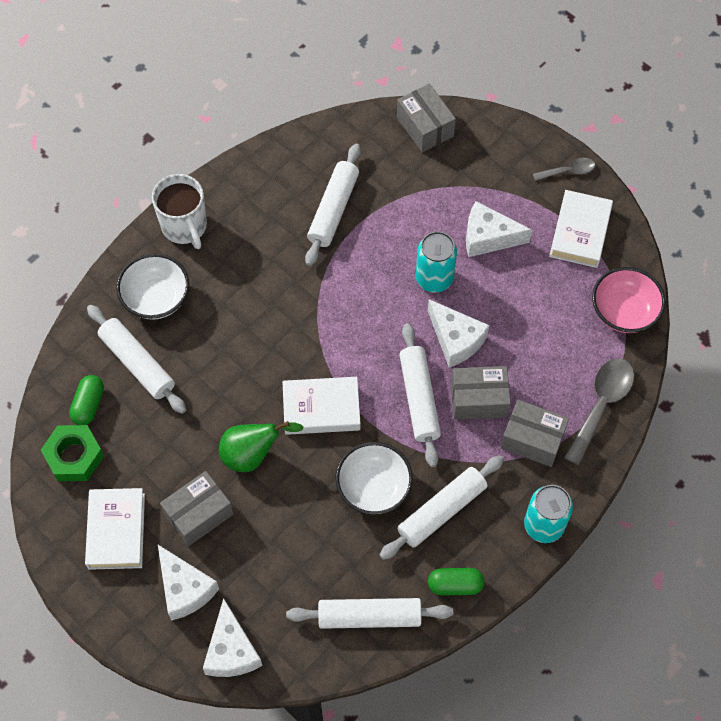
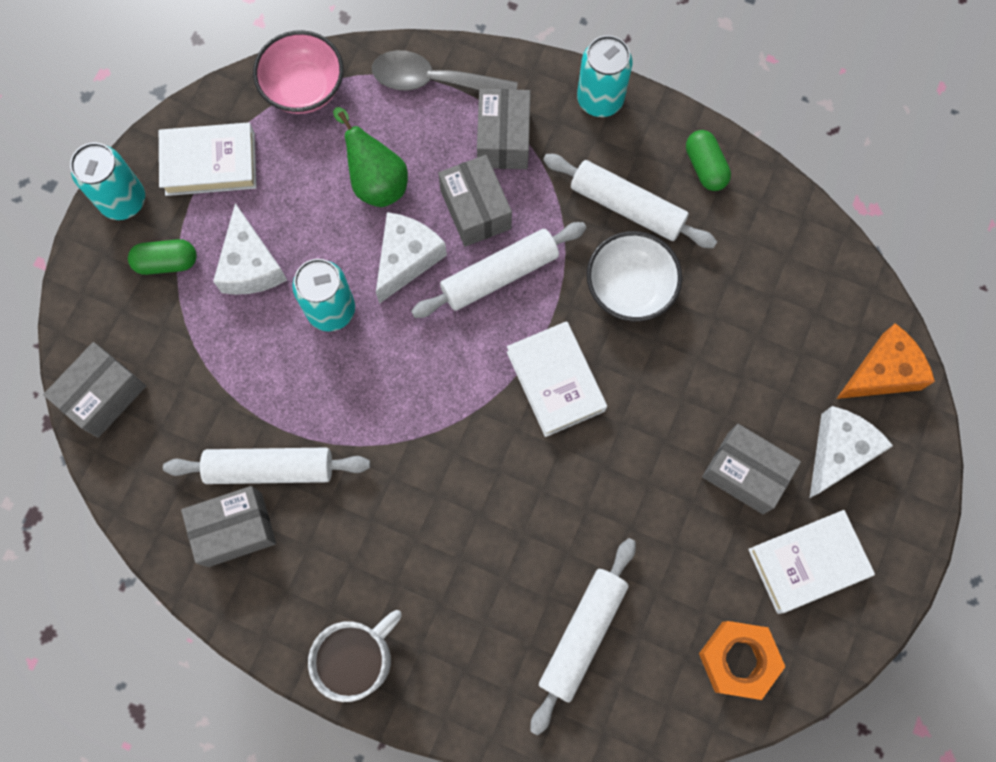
camera: 110 degrees left, 10 degrees up
green nut [41,425,104,481] -> orange nut [699,621,786,700]
green capsule [69,375,104,425] -> green capsule moved to [128,239,197,275]
white bowl [116,254,189,320] -> none
white cheese [203,598,262,677] -> orange cheese [837,323,935,399]
green pear [219,421,304,472] -> green pear moved to [333,107,408,207]
white rolling pin [286,598,453,629] -> none
grey spoon [533,158,595,181] -> turquoise can [70,142,145,220]
none -> grey box [181,486,276,567]

